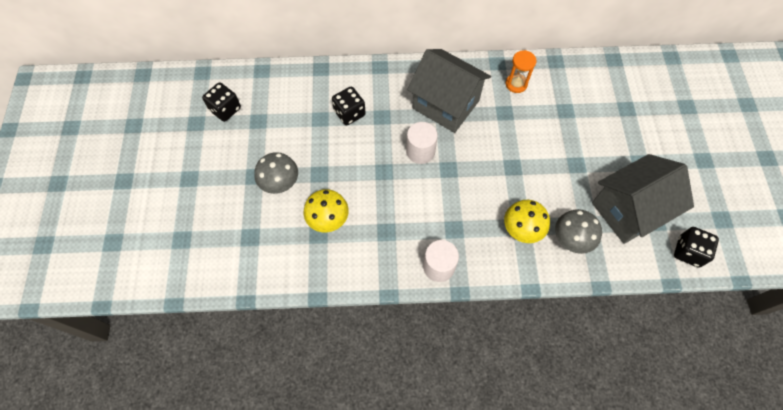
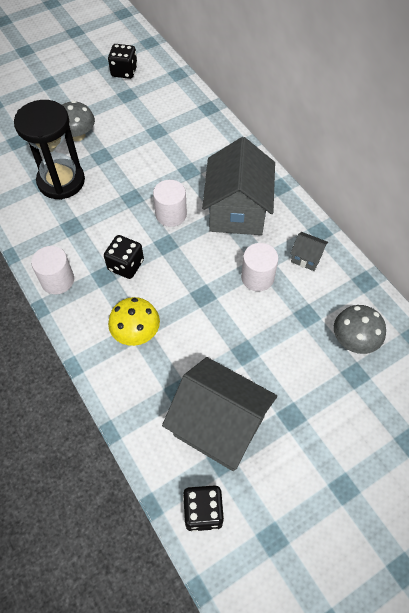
camera: 60 degrees right, 5 degrees down
yellow mushroom [303,189,349,232] -> black hourglass [14,100,85,200]
black dice [332,86,366,125] -> black dice moved to [104,235,144,279]
orange hourglass [506,50,537,93] -> grey house [290,232,328,271]
grey mushroom [555,209,602,254] -> grey mushroom moved to [334,305,386,354]
none -> white cylinder [241,243,279,291]

